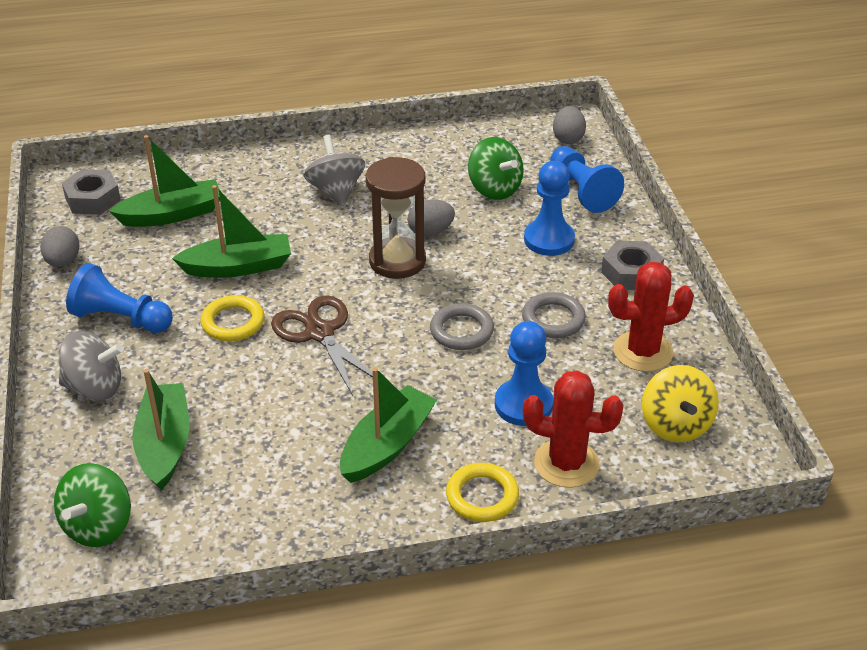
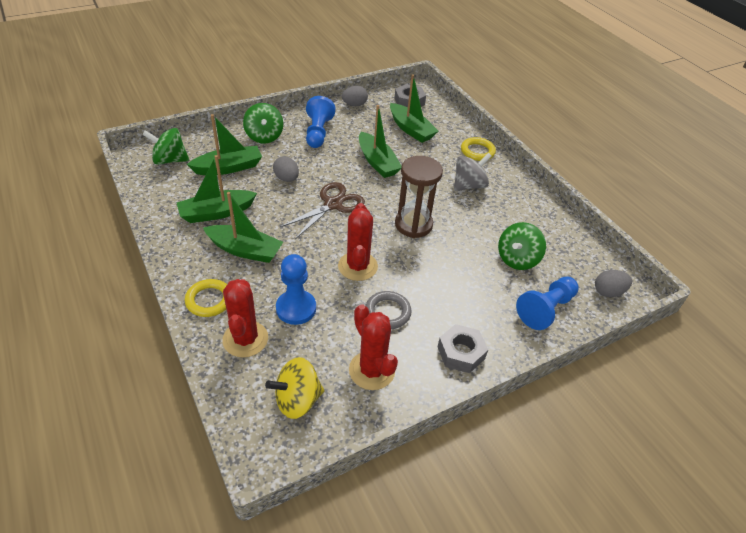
camera: 70 degrees right, 5 degrees up
grey spinning top [58,331,123,401] -> green spinning top [243,103,283,144]
yellow ring [201,295,265,342] -> yellow ring moved to [461,137,496,161]
grey egg [407,199,455,237] -> grey egg moved to [273,156,299,182]
grey ring [430,303,494,350] -> red cactus [338,203,378,281]
blue pawn [524,161,575,256] -> none
none -> green boat [177,155,257,223]

